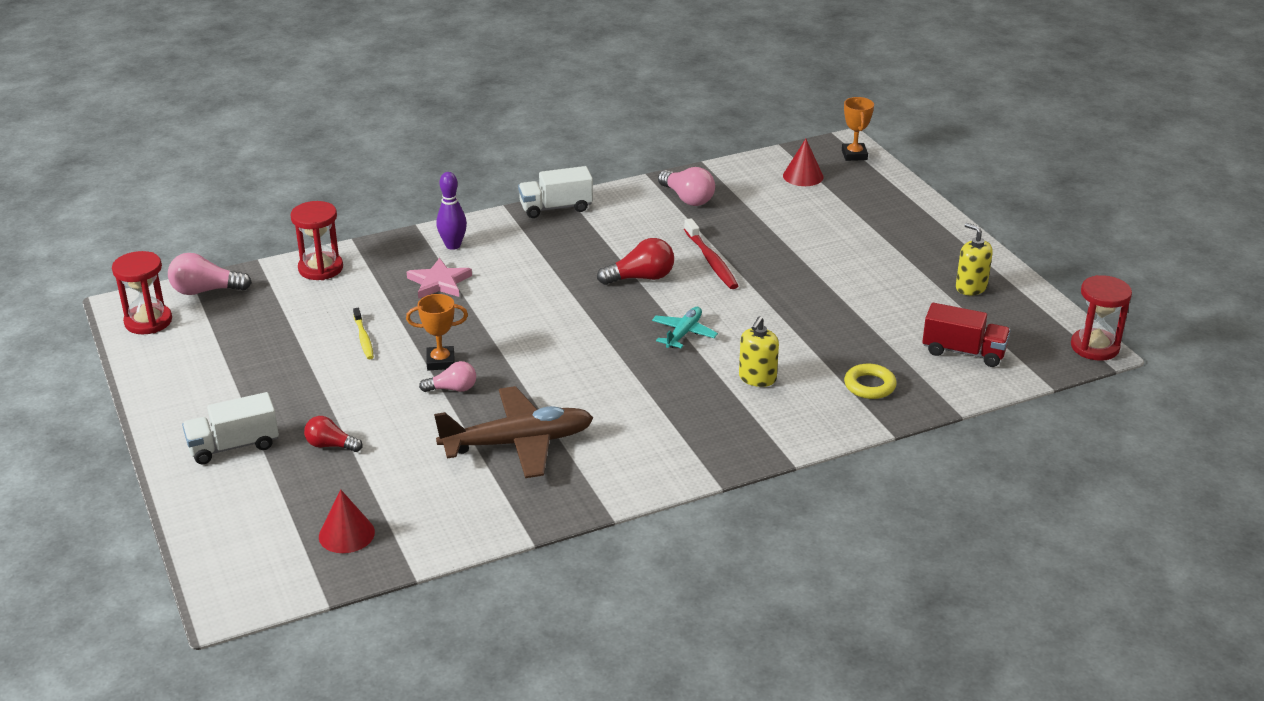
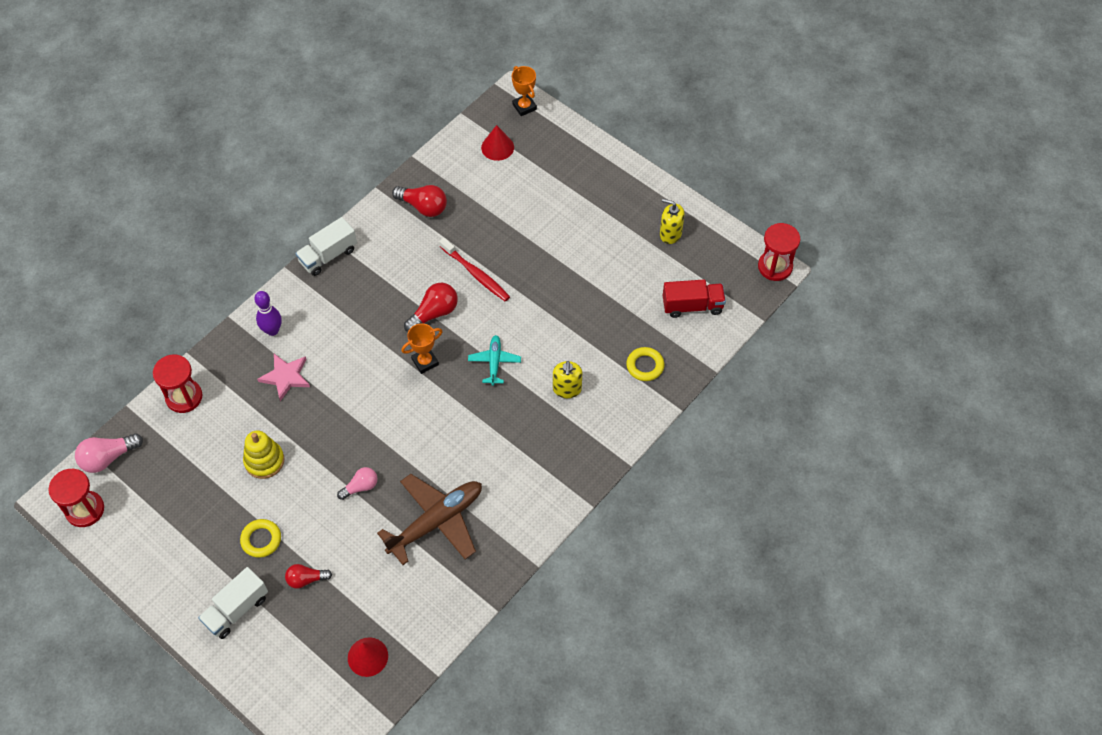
camera: 25 degrees left, 25 degrees up
yellow toothbrush [353,308,374,359] -> yellow stacking toy [243,431,284,479]
orange trophy [406,294,468,370] -> orange trophy moved to [401,323,442,374]
pink light bulb [658,167,715,206] -> red light bulb [392,185,447,217]
none -> yellow ring [240,519,281,558]

